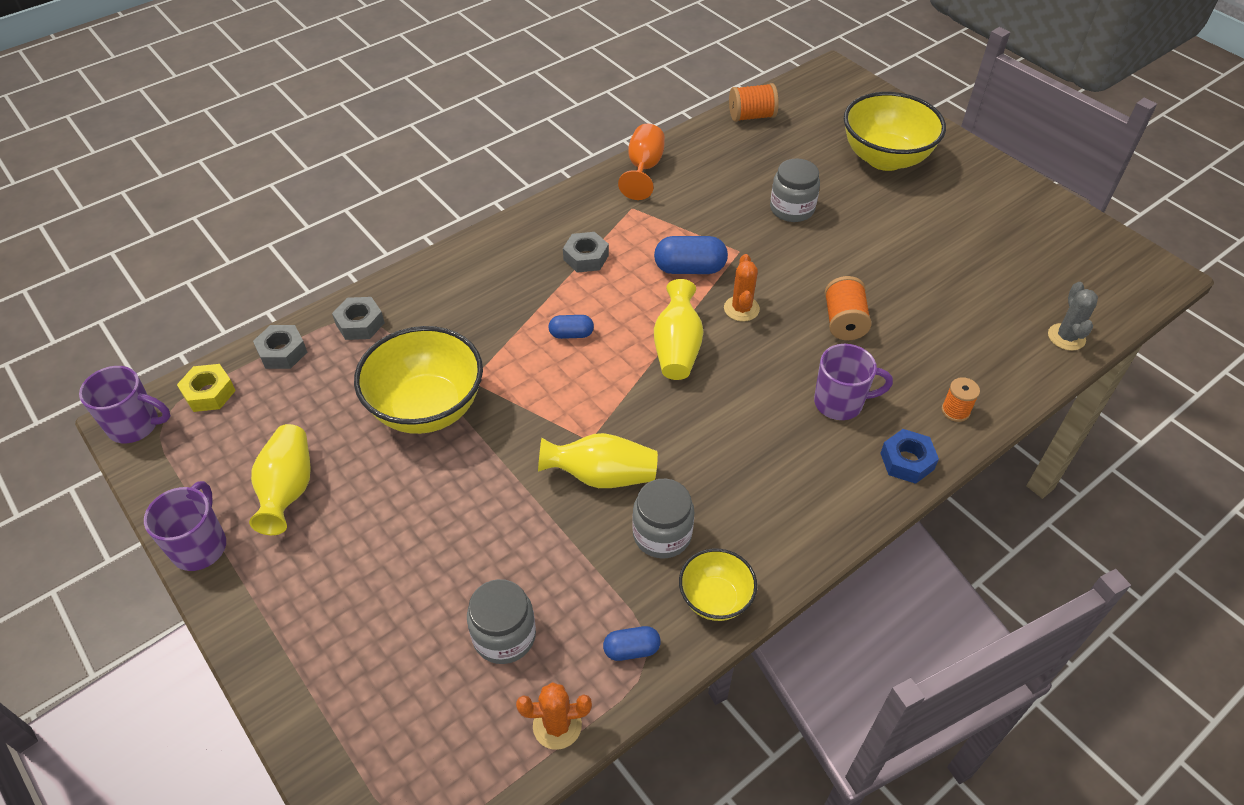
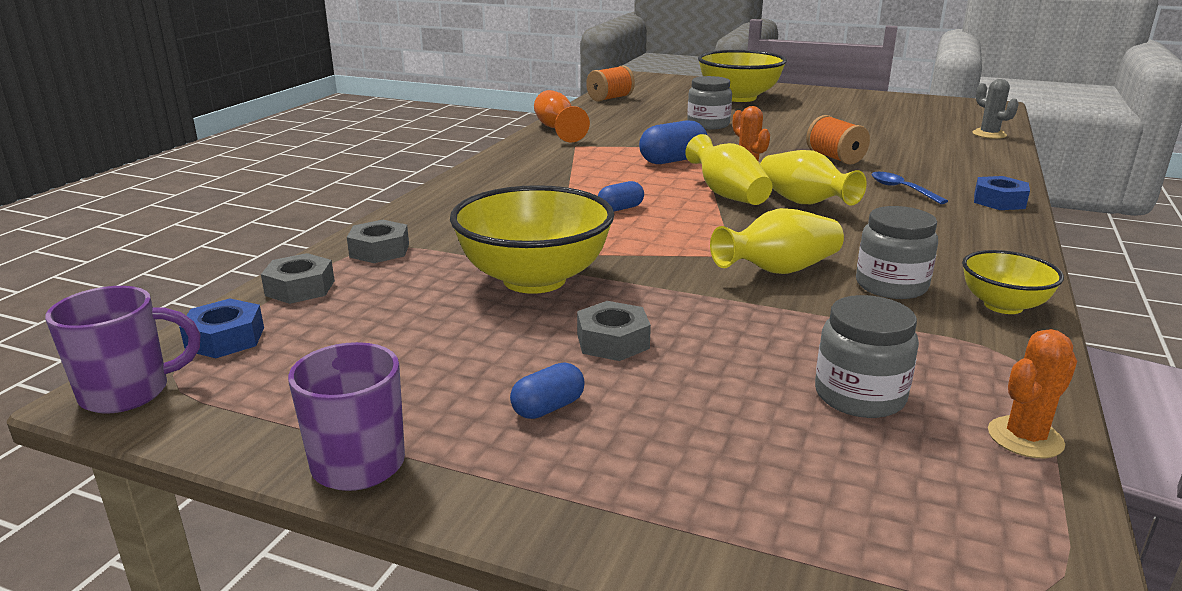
camera: 30 degrees left, 25 degrees down
yellow nut [177,364,236,412] -> blue nut [179,299,264,358]
yellow vase [249,424,310,535] -> yellow vase moved to [760,150,867,205]
grey nut [563,232,609,273] -> grey nut moved to [577,301,651,361]
blue capsule [603,626,661,661] -> blue capsule moved to [510,363,585,419]
purple mug [814,344,893,420] -> blue spoon [871,172,948,204]
orange spool [942,377,980,422] -> none

